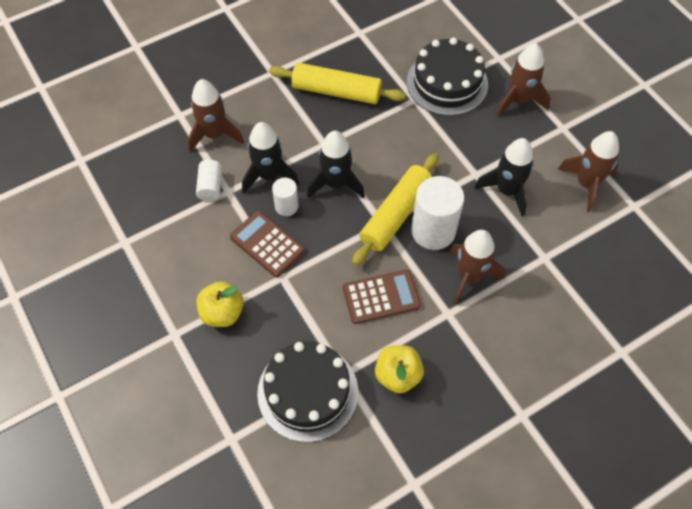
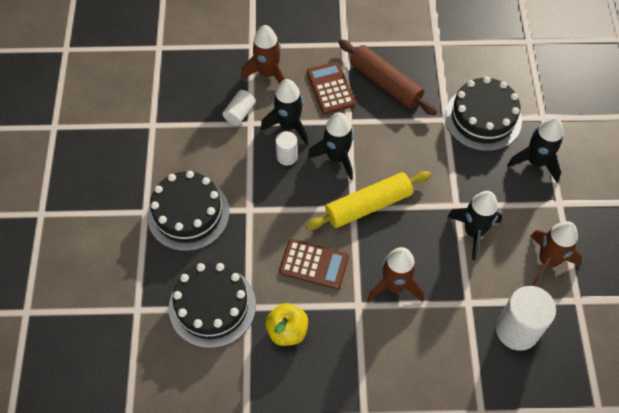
camera: 30 degrees right, 0 degrees up
yellow apple [196,281,244,327] -> black cake [147,171,230,251]
brown calculator [230,211,305,277] -> brown calculator moved to [307,62,355,114]
yellow rolling pin [269,62,406,104] -> brown rolling pin [339,39,437,115]
white cylinder [411,176,464,250] -> white cylinder moved to [496,286,556,351]
brown rocket [496,43,550,117] -> black rocket [507,117,563,183]

